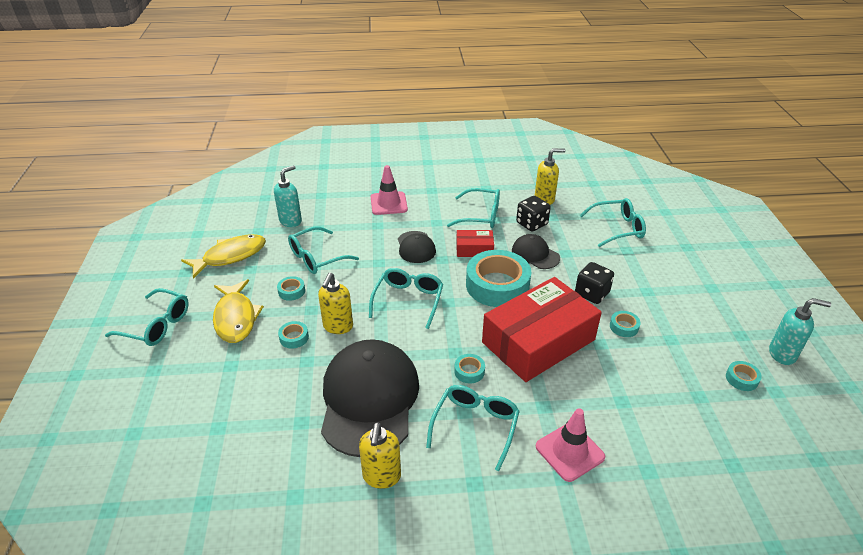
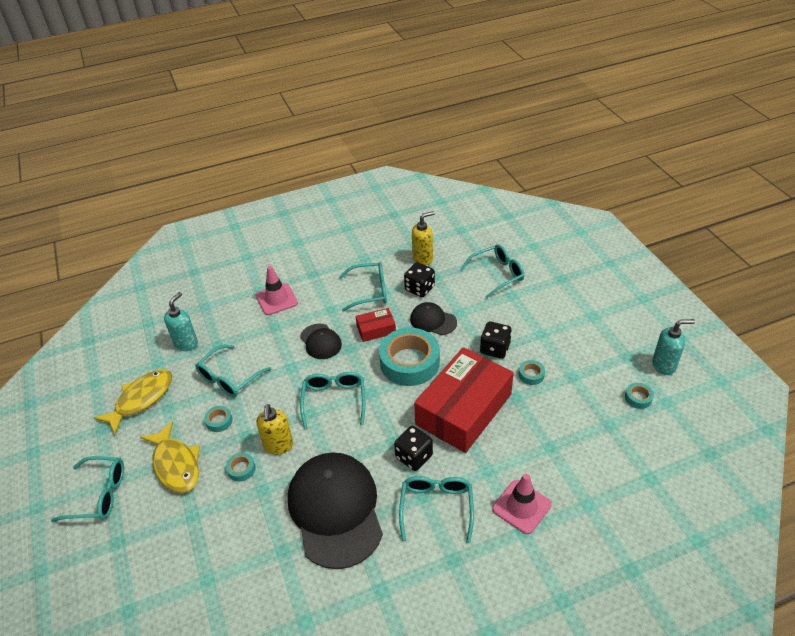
camera: 15 degrees left, 5 degrees up
yellow soap dispenser [359,422,401,489] -> none
turquoise tape [454,354,485,383] -> black dice [394,426,433,471]

